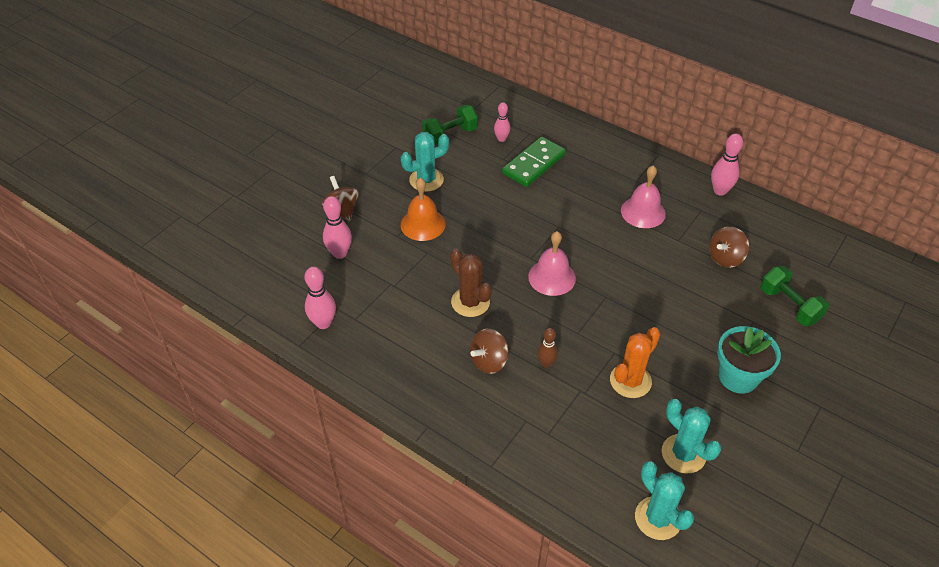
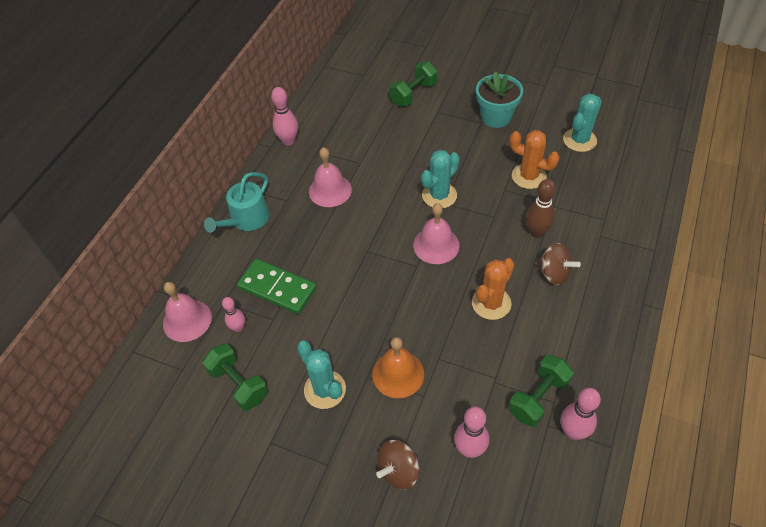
camera: 100 degrees left, 5 degrees up
brown cactus [450,249,492,317] -> orange cactus [472,258,514,320]
brown bowling pin [537,328,558,368] -> brown bowling pin [526,179,556,238], size x1.53
turquoise cactus [635,461,694,540] -> turquoise cactus moved to [421,150,460,208]
brown spinning top [709,227,749,268] -> none
none -> pink bell [163,282,212,342]
none -> turquoise watering can [204,172,270,232]
none -> green dumbbell [508,355,574,427]

